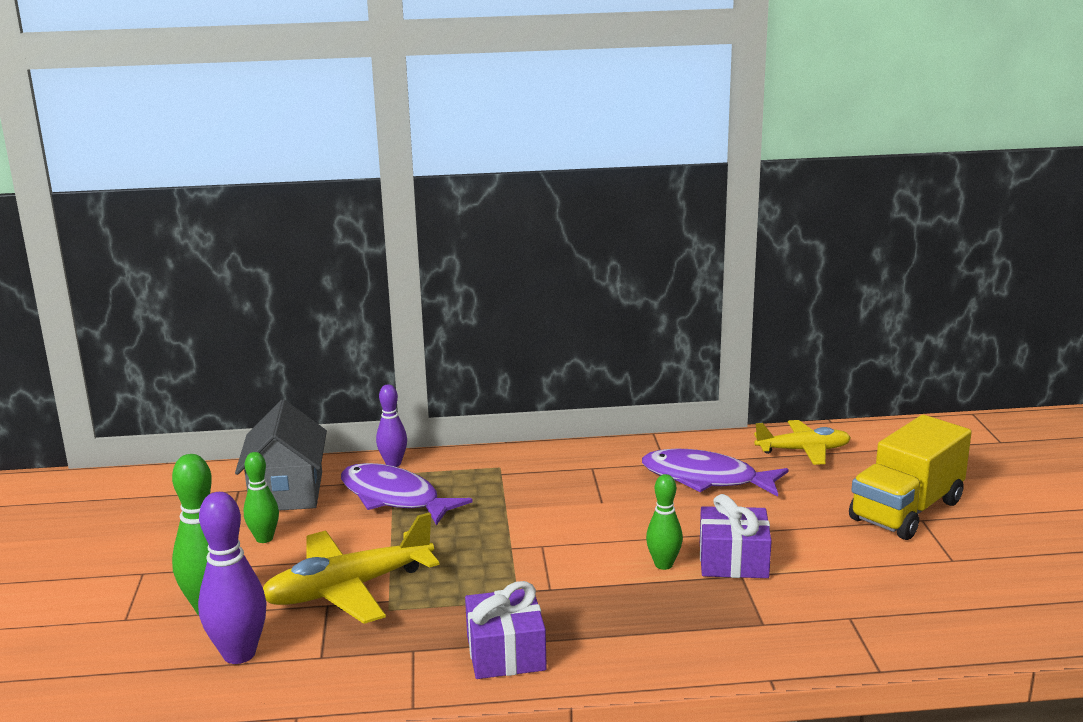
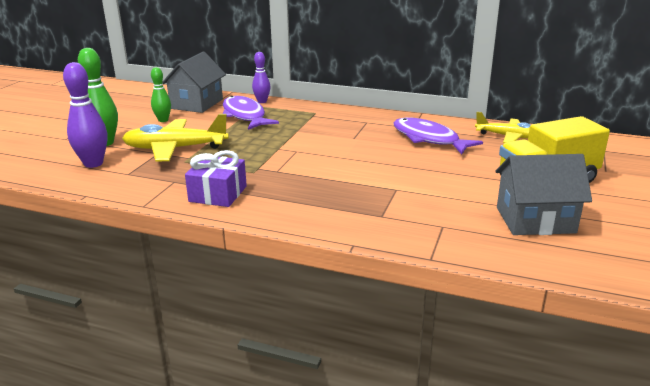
camera: 25 degrees right, 5 degrees up
green bowling pin [646,474,683,570] -> none
purple gift [700,494,772,578] -> none
none -> grey house [495,154,592,235]

